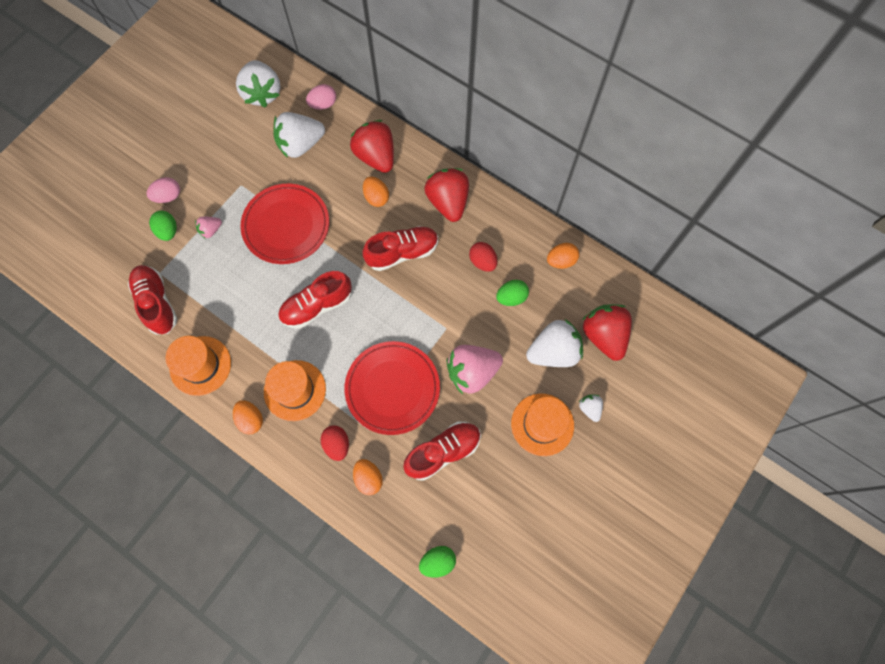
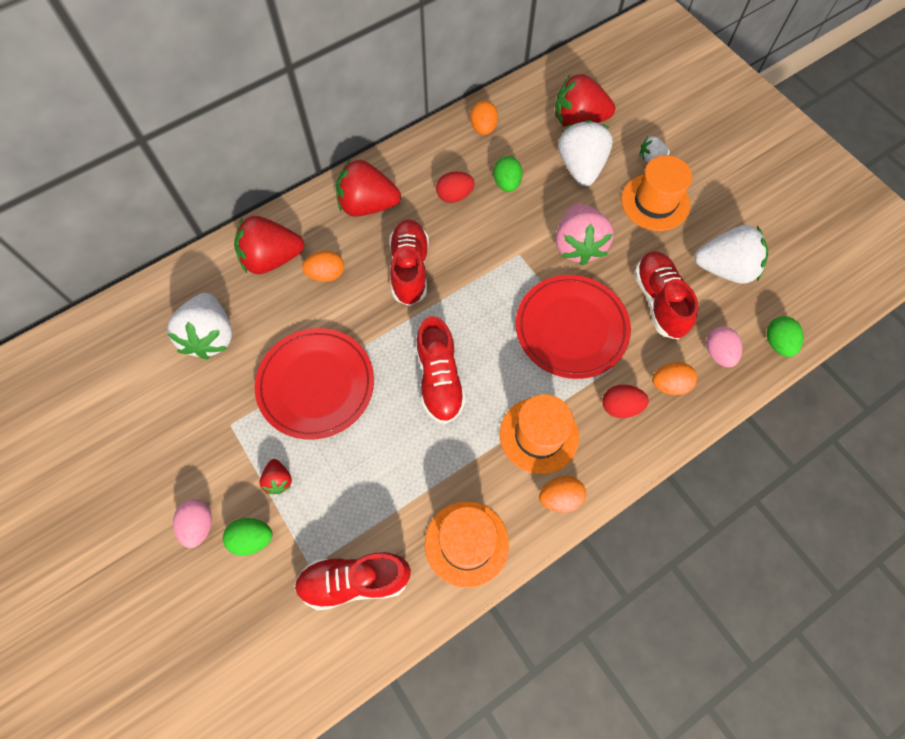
camera: 70 degrees left, 5 degrees down
pink strawberry [195,217,222,238] -> red strawberry [259,459,292,494]
white strawberry [236,60,281,108] -> white strawberry moved to [694,225,768,284]
pink egg [306,84,336,110] -> pink egg moved to [706,326,742,367]

